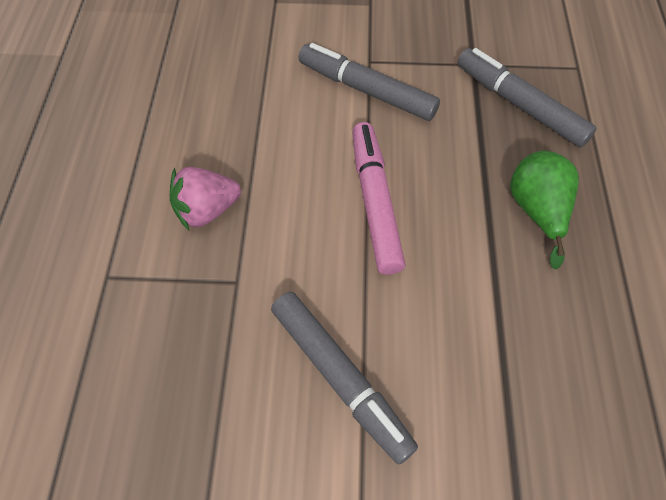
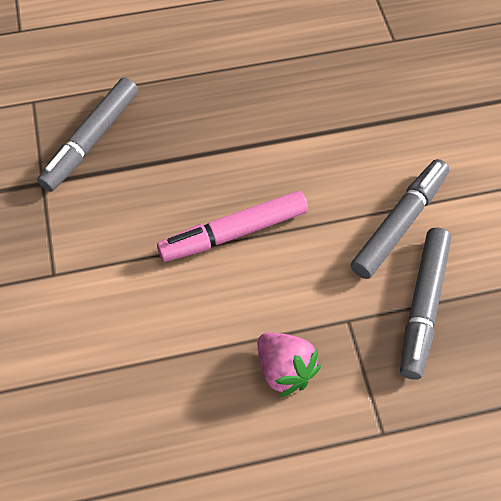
camera: 105 degrees left, 0 degrees up
grey marker [298,43,440,121] -> grey marker moved to [400,227,451,380]
green pear [510,151,579,270] -> none

